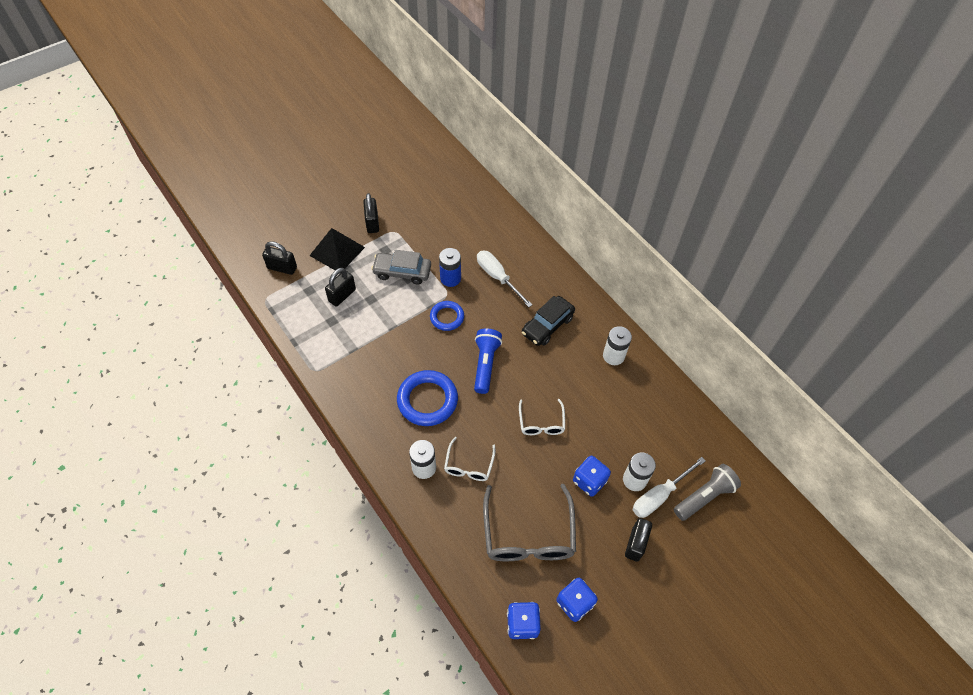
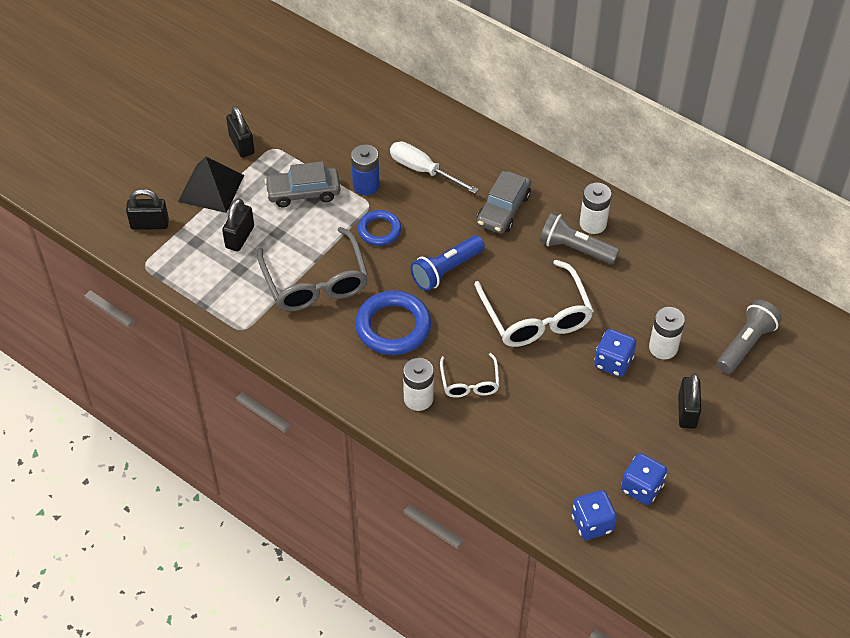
camera: 15 degrees left, 5 degrees down
blue flashlight [474,329,502,394] -> blue flashlight turned 120 degrees counterclockwise [410,236,485,291]
grey glasses [483,484,576,561] -> grey glasses moved to [257,227,368,311]
white glasses [519,399,565,435] -> white glasses [474,260,594,347], size x1.83
black car [522,296,575,346] -> grey car [477,171,531,234]
white screwdriver [633,457,706,518] -> none
none -> grey flashlight [539,212,620,264]

